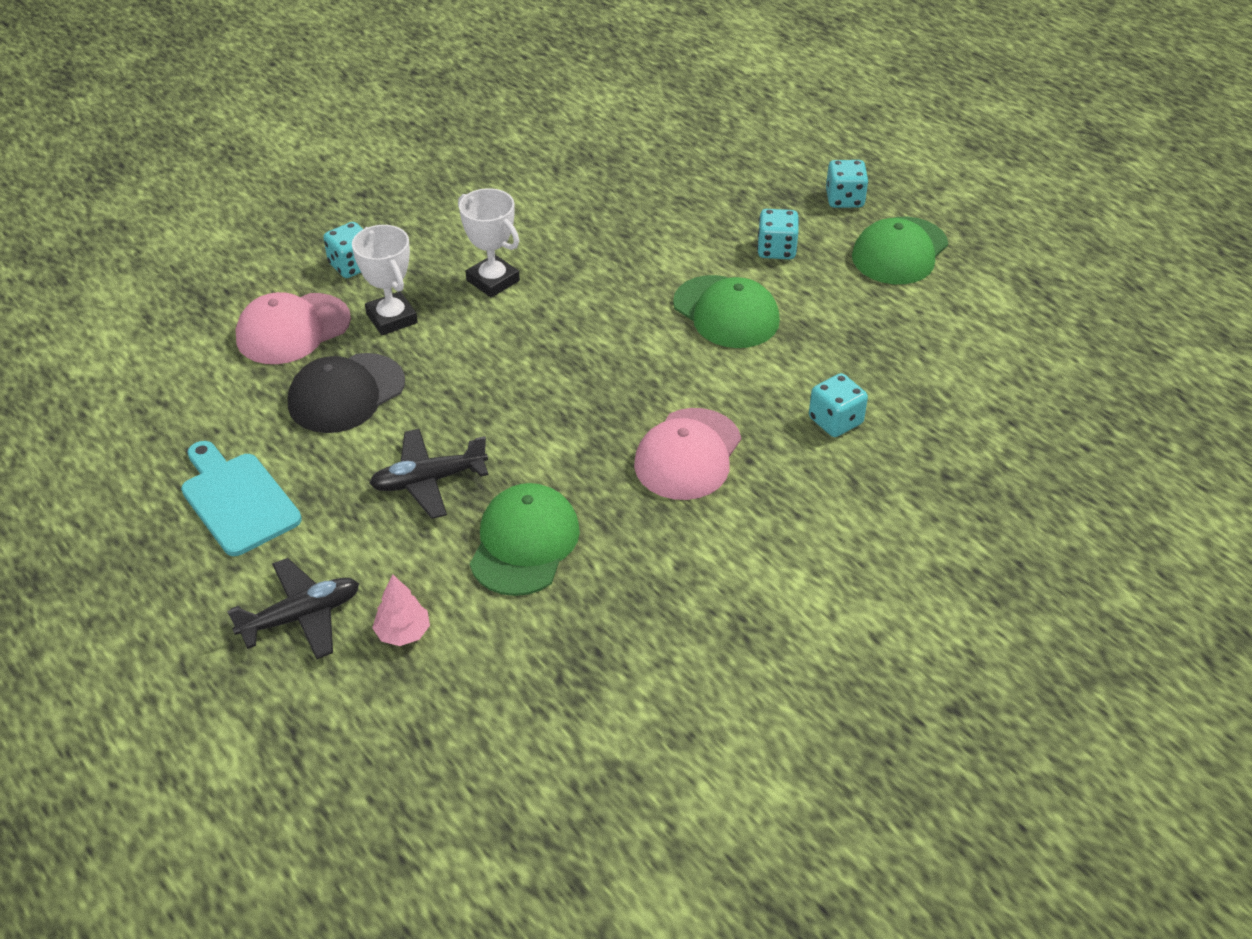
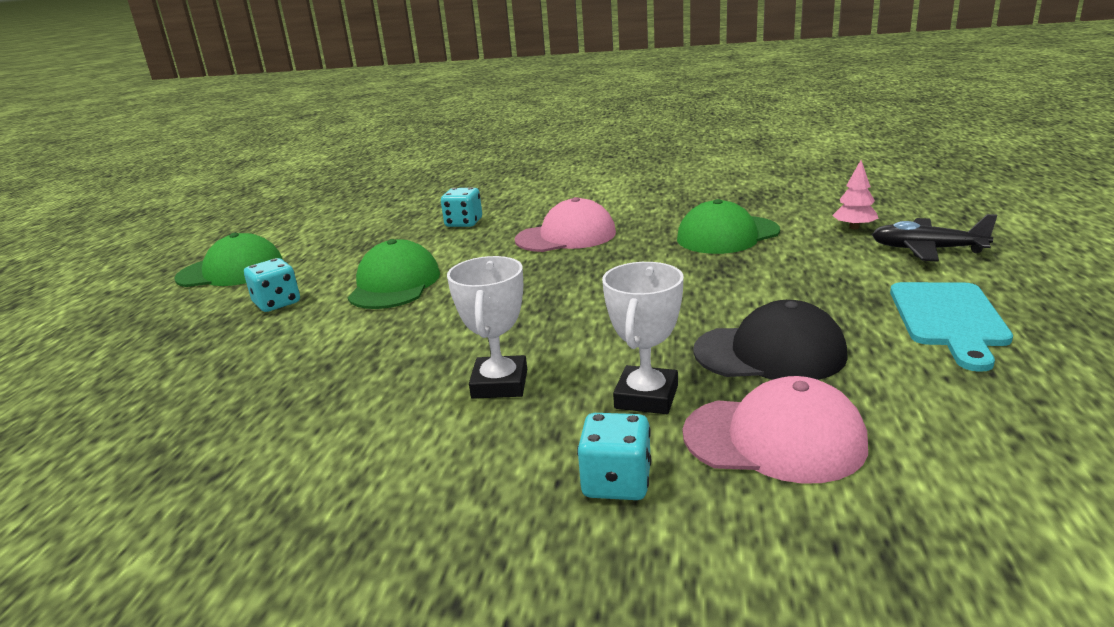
camera: 130 degrees left, 20 degrees down
black plane [369,429,488,519] -> none
turquoise dice [826,160,869,208] -> none

